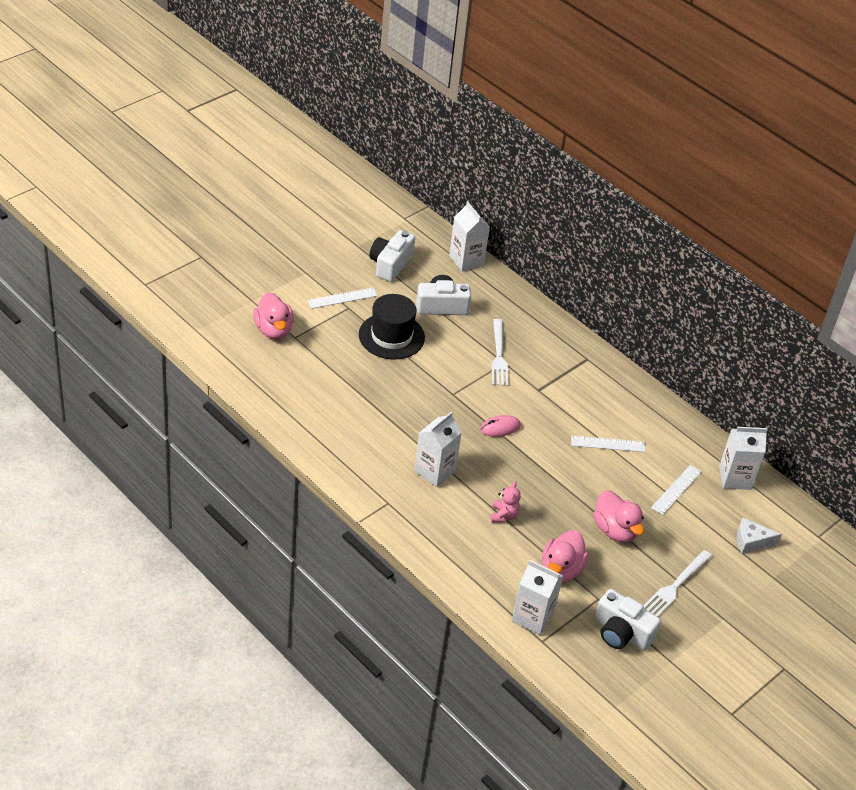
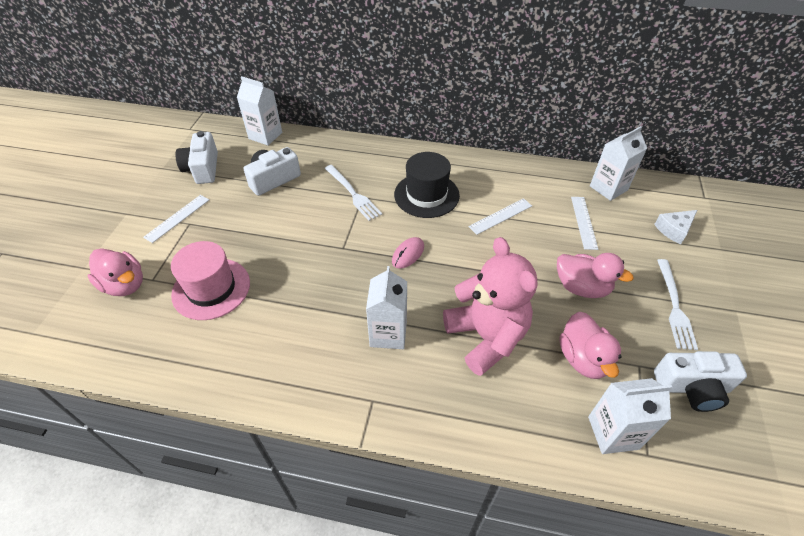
camera: 30 degrees left, 5 degrees up
black hat [359,294,425,360] -> black hat moved to [394,152,460,218]
pink teddy bear [491,481,521,522] -> pink teddy bear [443,237,538,376], size x2.42
none -> pink hat [171,241,250,320]

